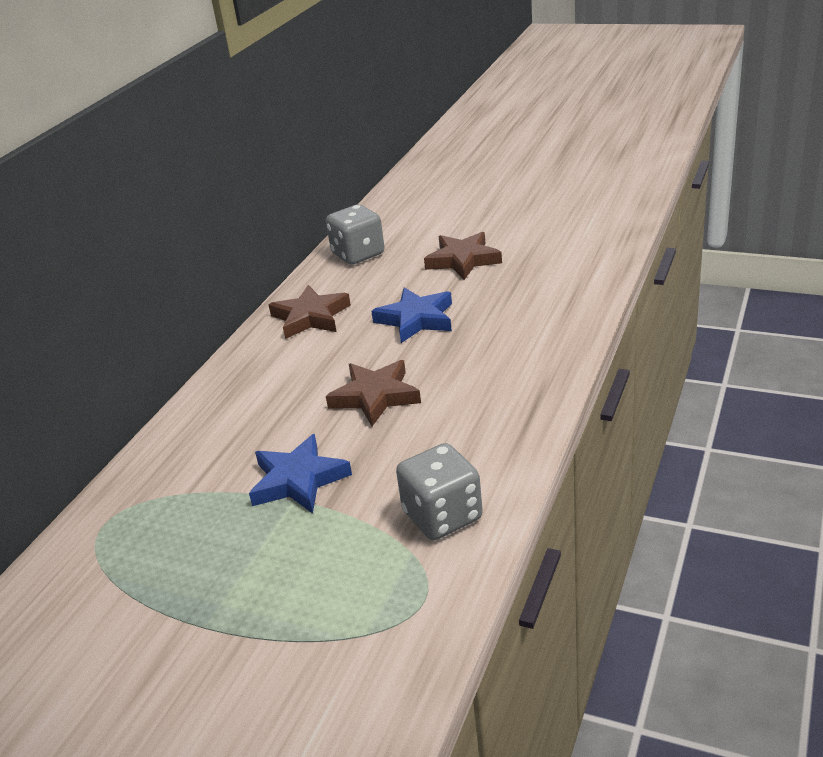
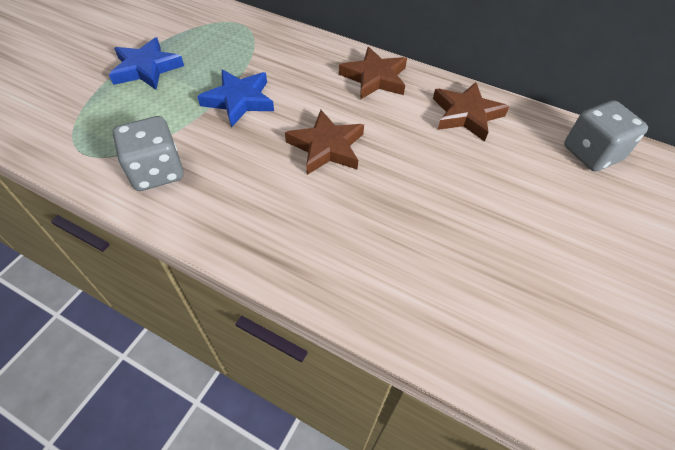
camera: 90 degrees right, 20 degrees up
blue star [371,287,452,343] -> blue star moved to [109,37,184,90]
brown star [424,232,502,280] -> brown star moved to [339,47,407,100]

